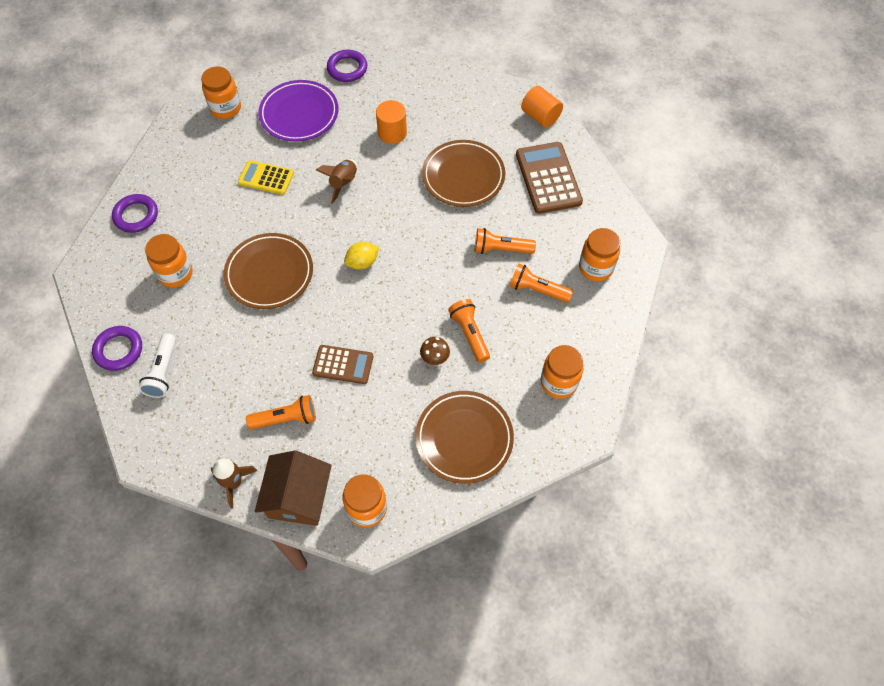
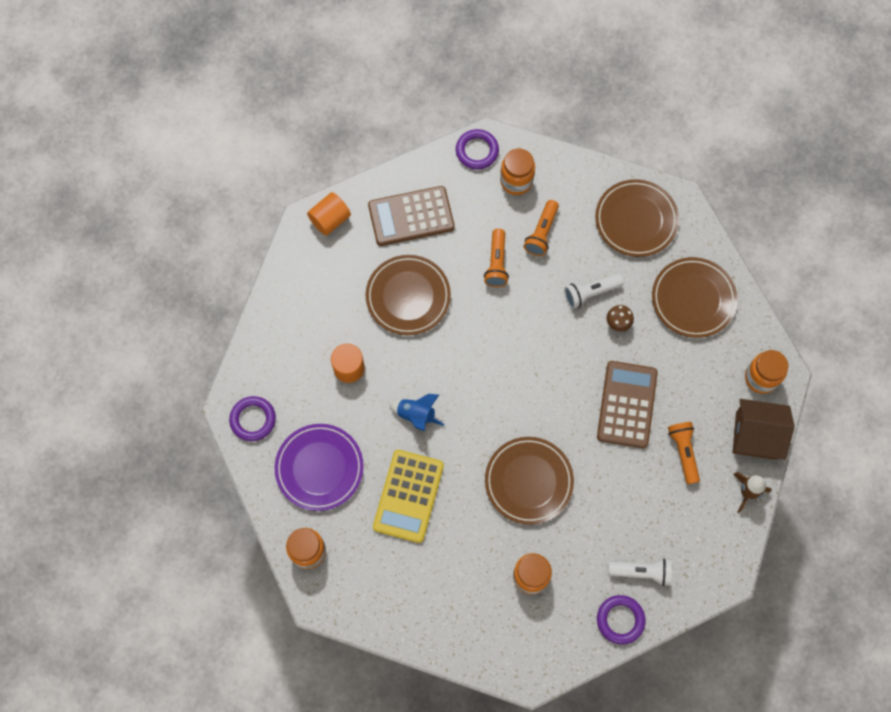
camera: 90 degrees left, 10 degrees up
purple ring [112,194,158,233] -> purple ring moved to [456,129,499,170]
yellow calculator [238,160,294,195] -> yellow calculator [373,450,444,543], size x1.60
brown calculator [312,345,373,384] -> brown calculator [597,361,658,448], size x1.60
brown rocket [316,159,357,204] -> blue rocket [389,394,445,431]
yellow lemon [344,242,379,270] -> none
orange flashlight [448,299,490,363] -> white flashlight [564,274,624,309]
orange jar [541,345,584,399] -> brown plate [595,179,679,257]

